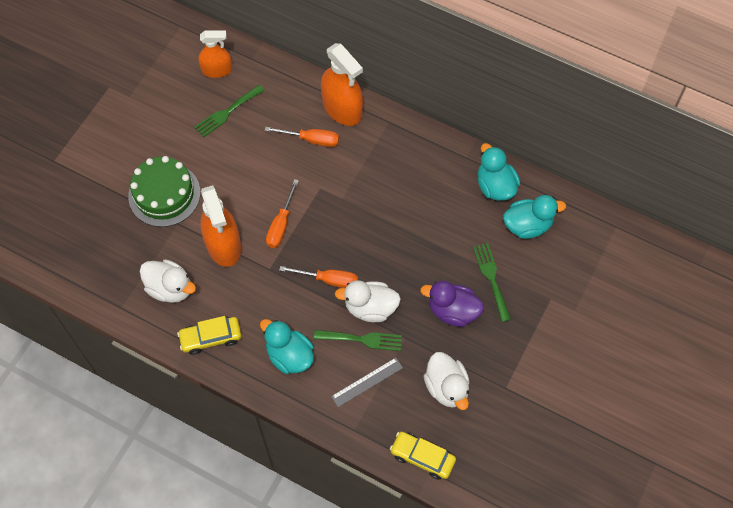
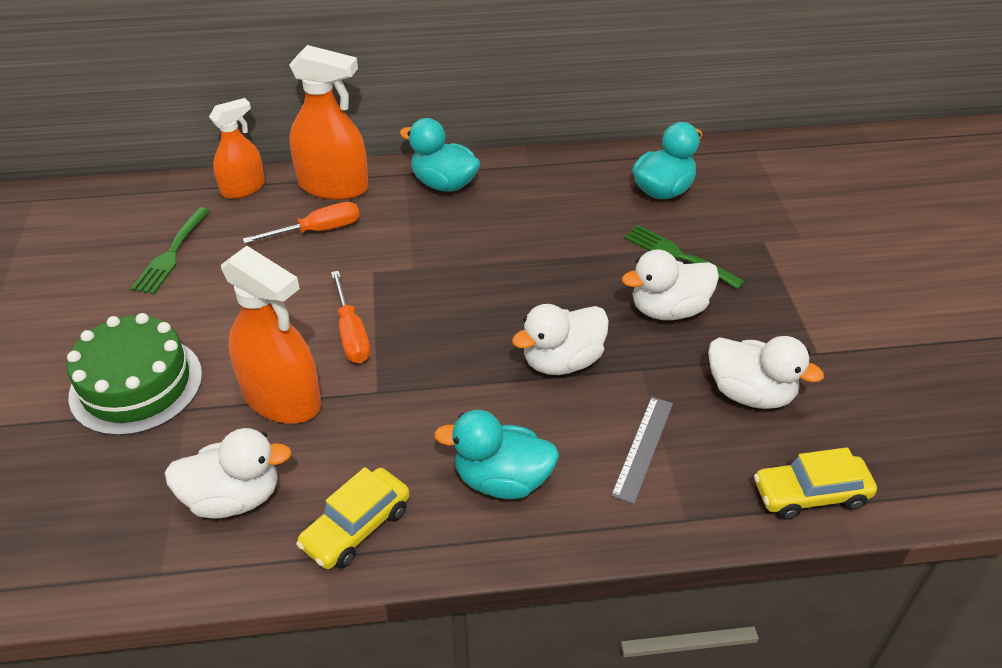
camera: 35 degrees left, 20 degrees down
orange spray bottle [198,30,232,78] -> orange spray bottle moved to [209,98,265,199]
orange screwdriver [279,266,358,288] -> none
green fork [314,330,402,351] -> none
purple duck [420,281,484,327] -> white duck [622,249,719,320]
turquoise duck [478,143,520,201] -> turquoise duck moved to [400,118,480,192]

